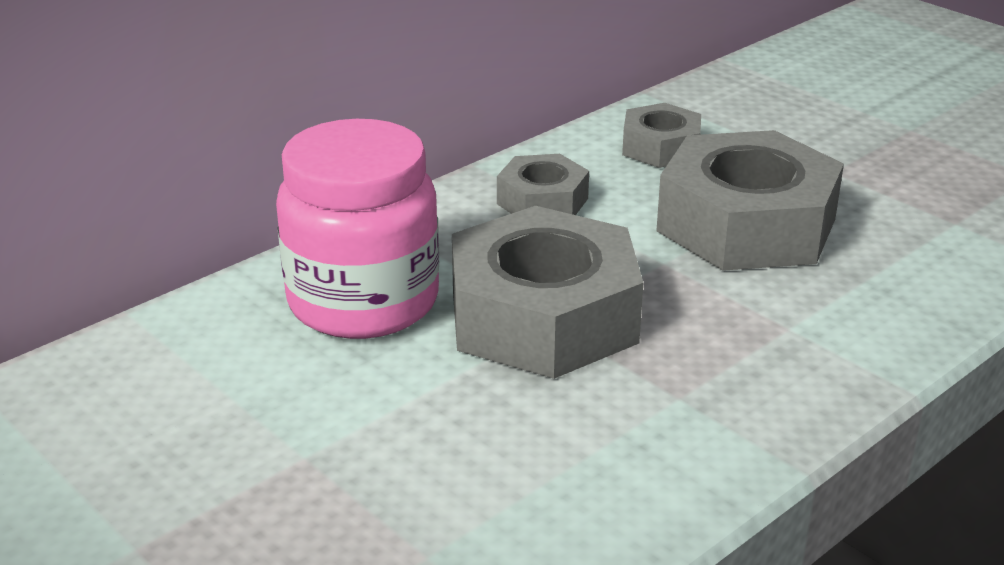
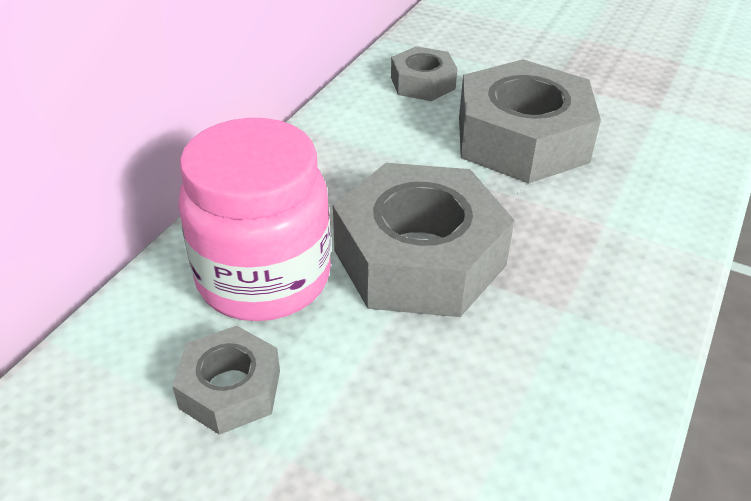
camera: 20 degrees left, 10 degrees up
grey nut [497,154,589,215] -> grey nut moved to [172,326,280,435]

